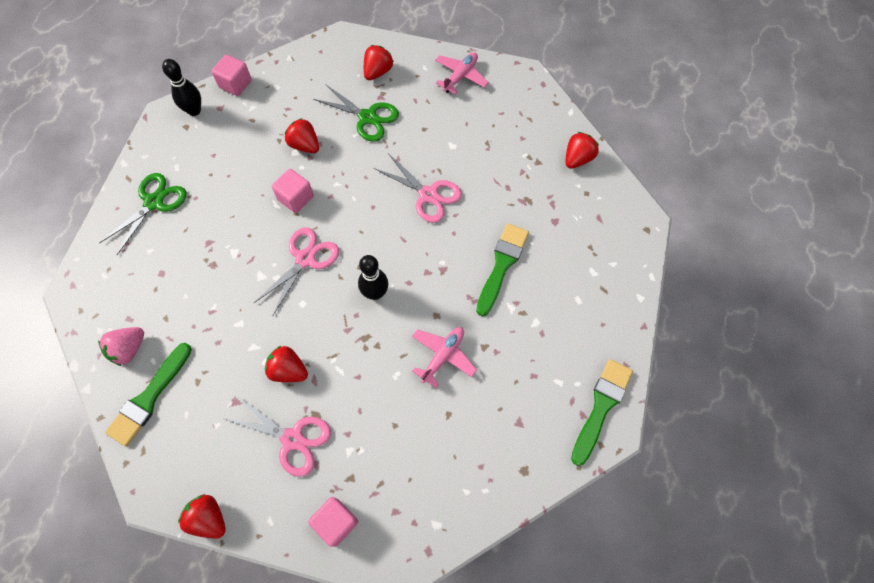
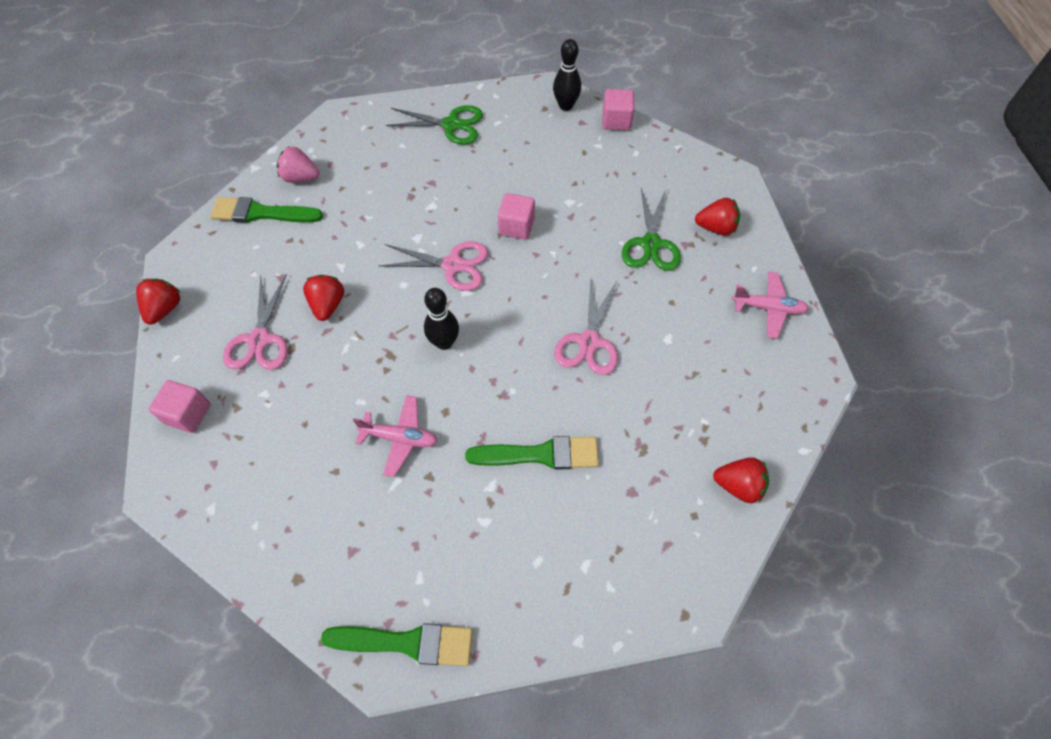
camera: 65 degrees right, 5 degrees down
red strawberry [285,118,319,153] -> none

